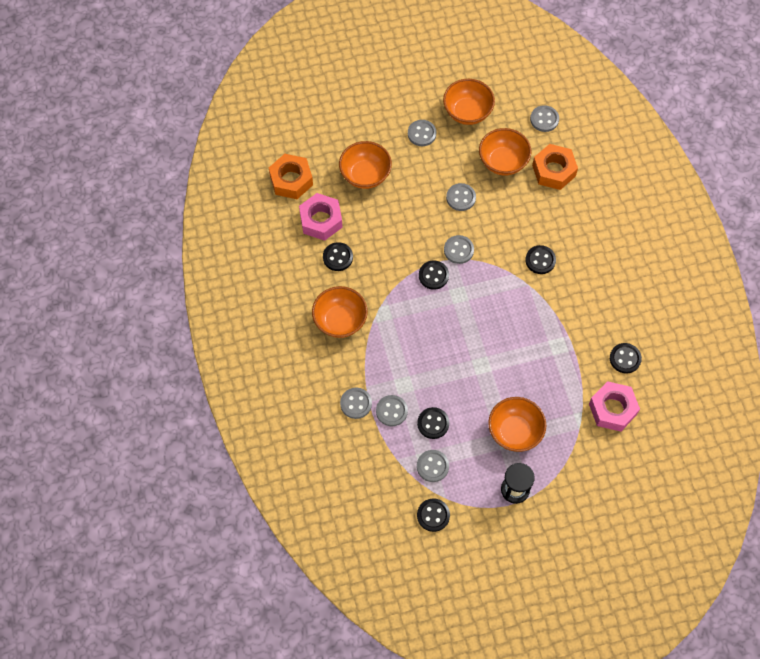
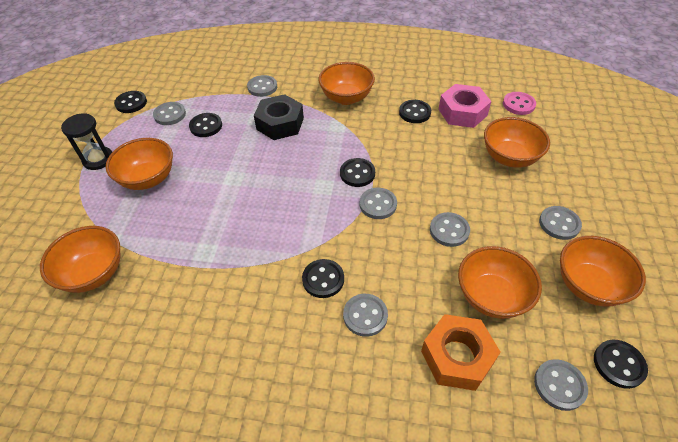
camera: 115 degrees right, 15 degrees down
orange nut [269,154,313,199] -> pink button [503,92,536,115]
grey button [376,395,408,427] -> grey button moved to [343,294,388,337]
pink nut [589,381,640,432] -> orange bowl [40,226,120,293]
black button [610,343,642,374] -> black button moved to [594,340,648,389]
none -> black nut [254,94,304,140]

